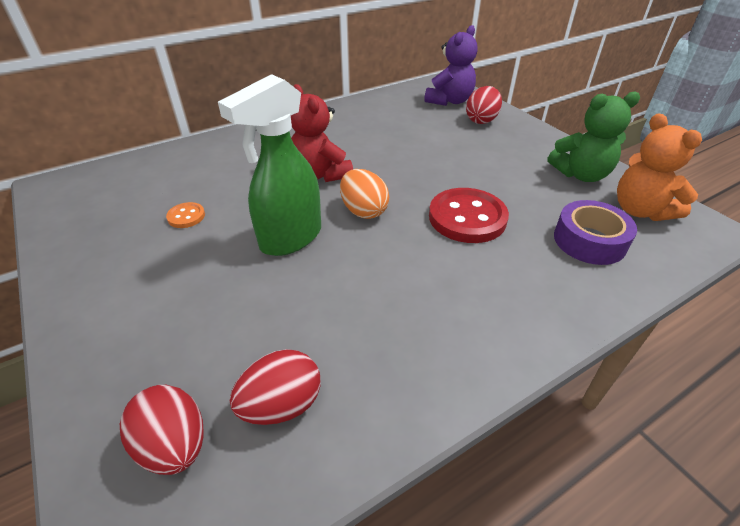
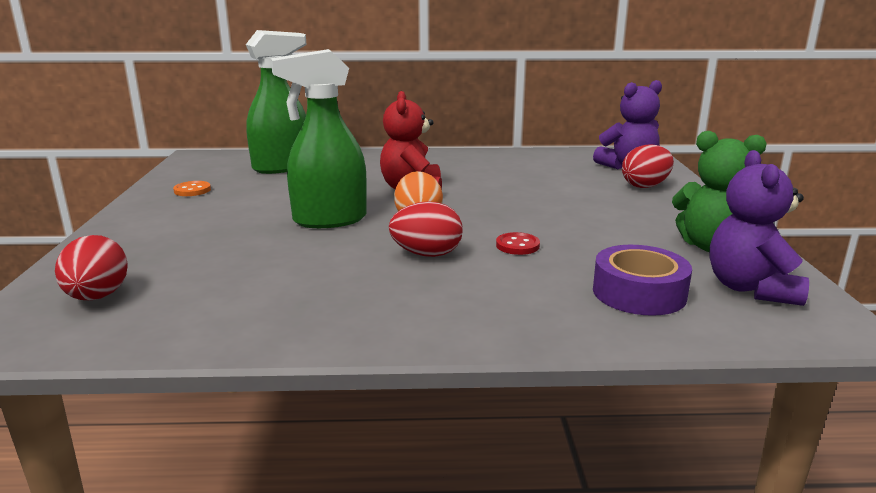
camera: 30 degrees right, 20 degrees down
orange button [166,202,205,228] -> orange button moved to [173,181,211,196]
red egg [230,349,321,425] -> red egg moved to [389,202,463,257]
red button [429,188,509,243] -> red button [496,232,540,255], size x0.47
orange teddy bear [617,113,702,221] -> purple teddy bear [709,150,809,306]
none -> green spray bottle [246,30,307,174]

